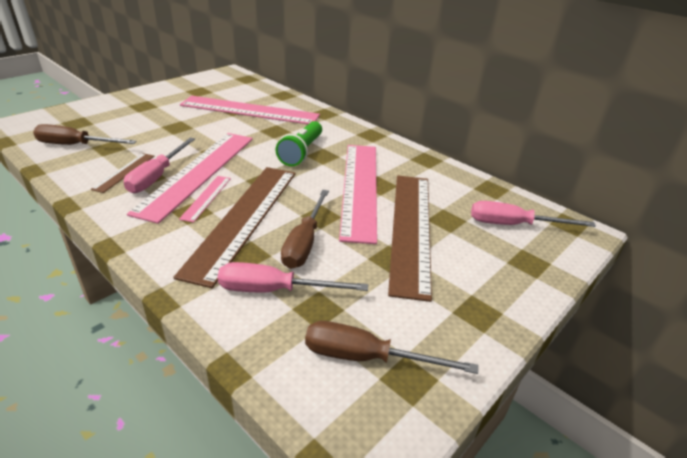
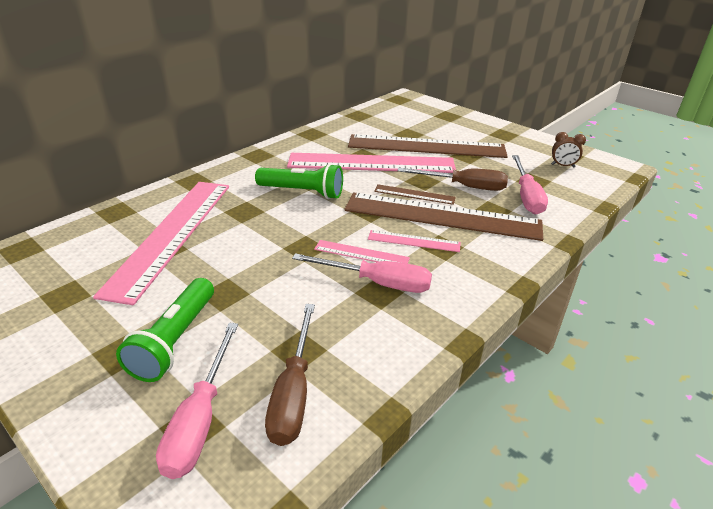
camera: 90 degrees left, 0 degrees up
brown ruler [91,153,155,193] -> brown ruler moved to [374,184,456,205]
pink ruler [127,133,253,224] -> pink ruler [314,240,410,264], size x0.44
brown screwdriver [305,321,478,374] -> brown clock [551,132,586,168]
pink screwdriver [471,201,596,227] -> pink screwdriver moved to [156,323,238,479]
none -> green flashlight [116,278,214,382]

